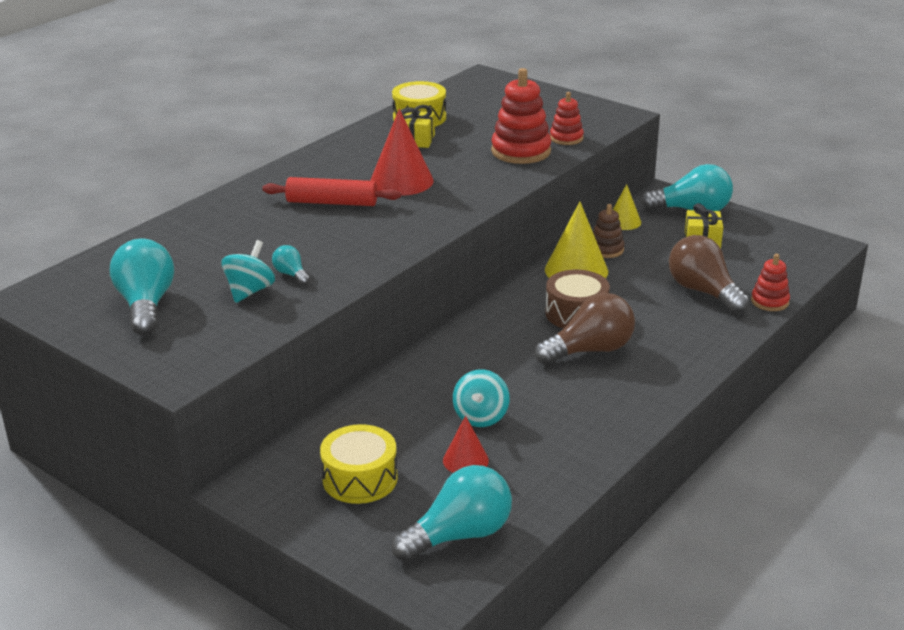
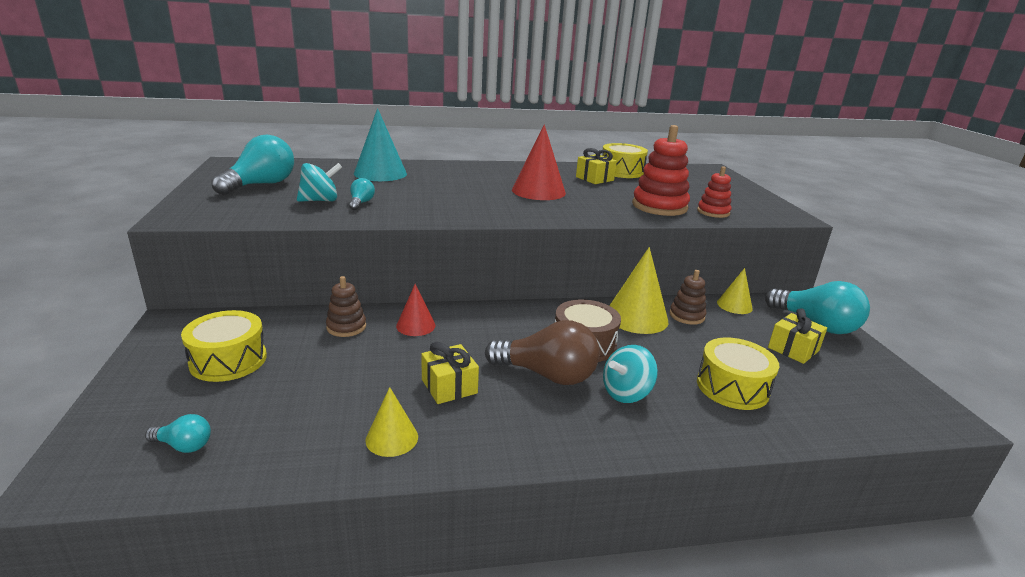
camera: 40 degrees right, 5 degrees down
red rolling pin [262,177,401,206] -> none
turquoise light bulb [392,465,512,562] -> turquoise light bulb [145,414,211,453], size x0.47
red cone [443,415,489,473] -> red cone moved to [396,284,435,336]
turquoise spinning top [453,369,510,427] -> turquoise spinning top moved to [603,345,658,403]
brown light bulb [669,235,750,314] -> yellow drum [697,337,780,410]
red stacking toy [751,254,790,311] -> none
none -> brown stacking toy [326,276,366,337]
none -> turquoise cone [354,108,407,181]
none -> yellow cone [365,387,418,457]
none -> yellow gift [421,342,479,404]

